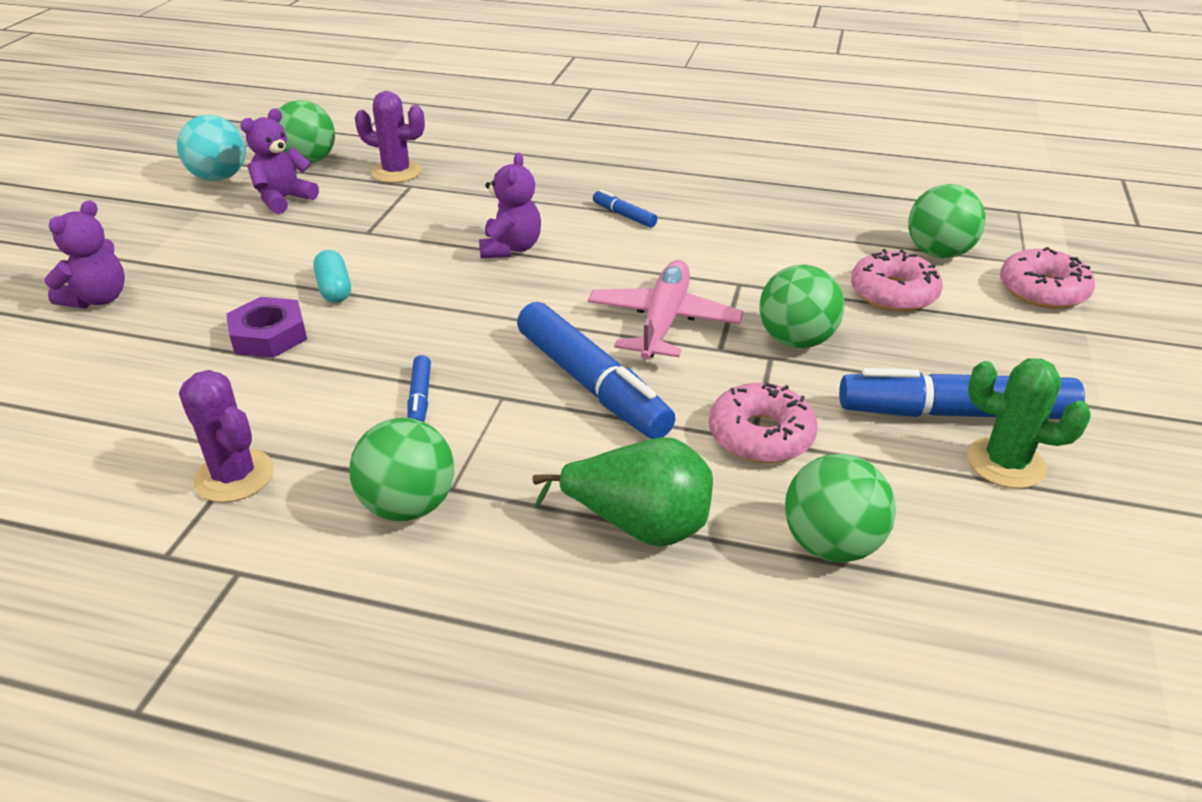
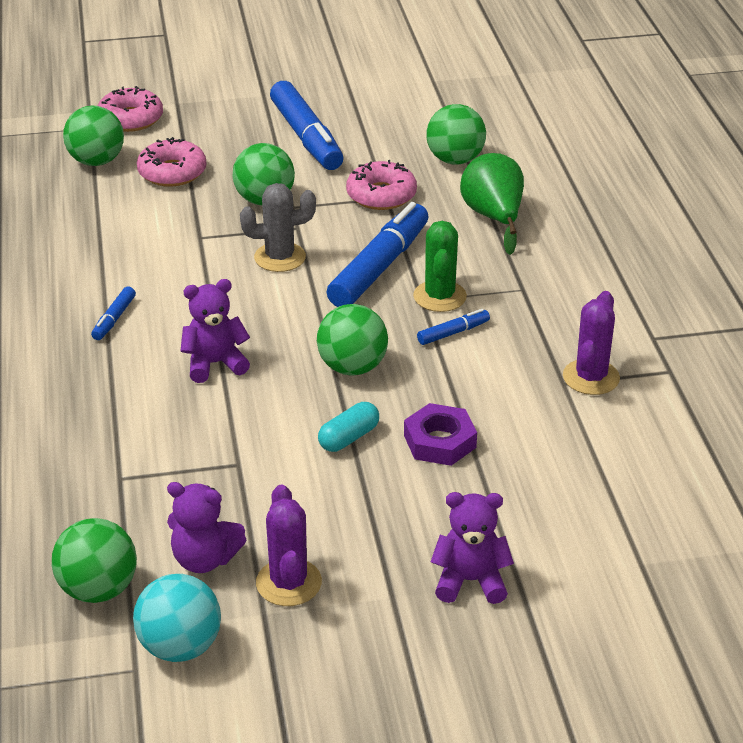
camera: 115 degrees left, 0 degrees up
green ball [349,418,454,521] -> green ball moved to [317,304,388,375]
purple cactus [355,91,425,183] -> purple cactus moved to [256,485,322,606]
pink plane [588,260,744,360] -> grey cactus [240,183,316,272]
green cactus [967,358,1091,489] -> green cactus moved to [413,221,467,312]

